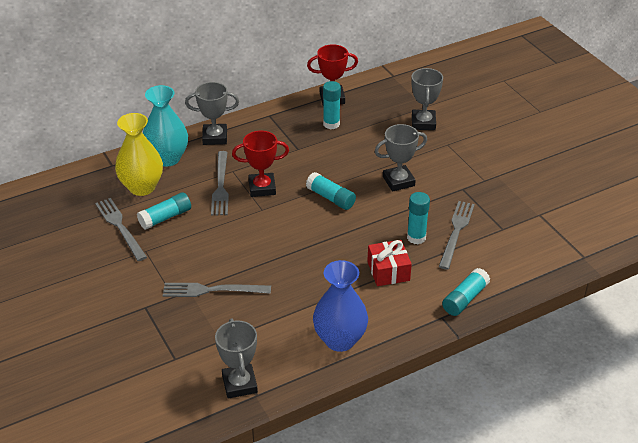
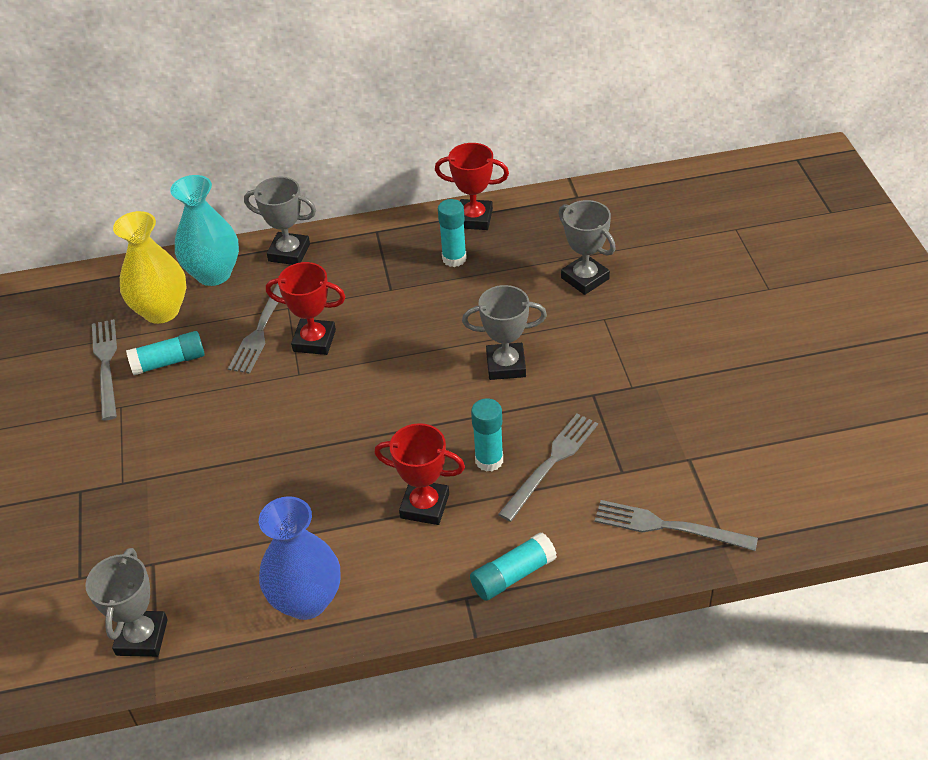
camera: 20 degrees right, 5 degrees up
grey fork [163,283,271,297] -> grey fork moved to [595,500,758,551]
turquoise glue stick [306,172,356,210] -> none
red gift [367,240,412,286] -> red trophy [375,423,465,525]
grey trophy [411,68,443,130] -> grey trophy turned 60 degrees counterclockwise [558,200,616,295]

